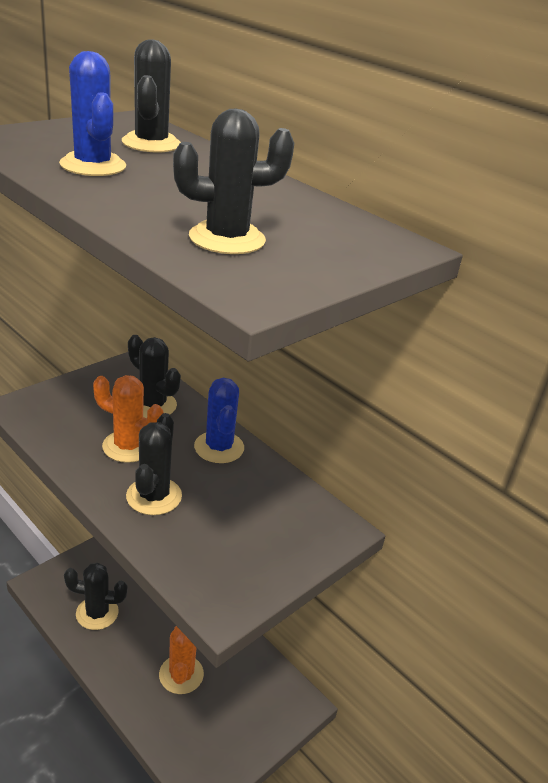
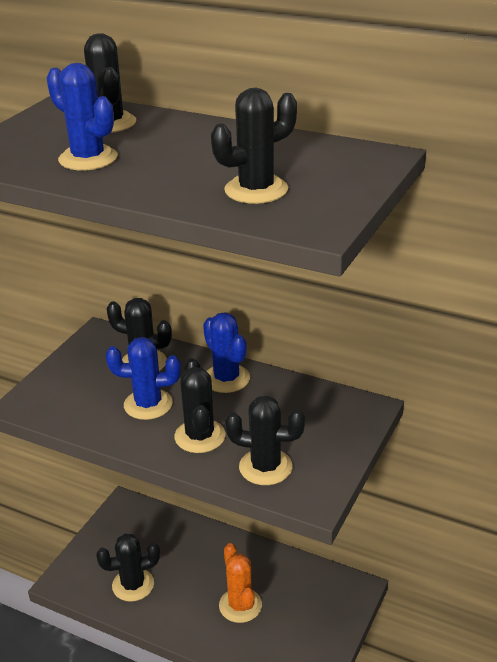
camera: 15 degrees left, 0 degrees up
orange cactus [93,375,164,463] -> blue cactus [106,337,181,420]
none -> black cactus [225,395,305,485]

